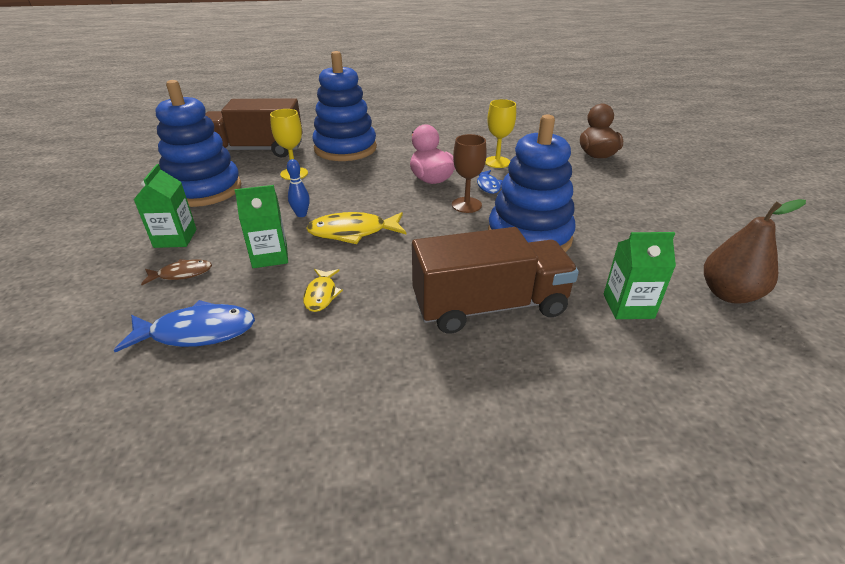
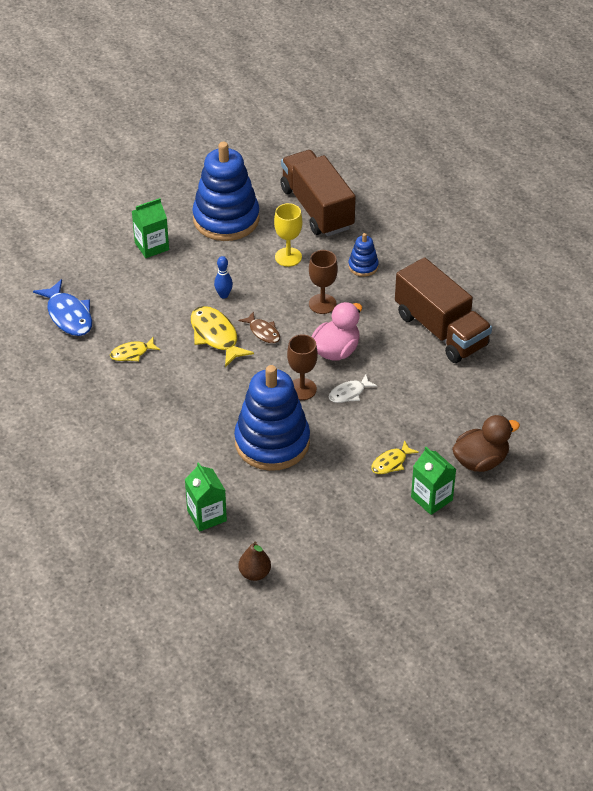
camera: 65 degrees right, 10 degrees up
brown fish [141,259,212,285] -> brown fish moved to [239,312,280,343]
green carton [235,185,288,268] -> green carton moved to [411,447,456,515]
blue stacking toy [312,51,377,161] -> blue stacking toy [348,233,379,277], size x0.44
brown truck [412,227,579,334] -> brown truck moved to [395,257,492,363]
blue fish [477,170,503,194] -> white fish [329,374,377,403]
yellow goblet [485,99,516,168] -> none
brown pear [704,199,806,304] -> brown pear [238,541,271,581], size x0.64
none -> brown goblet [309,250,338,314]
none -> yellow fish [371,440,419,474]

